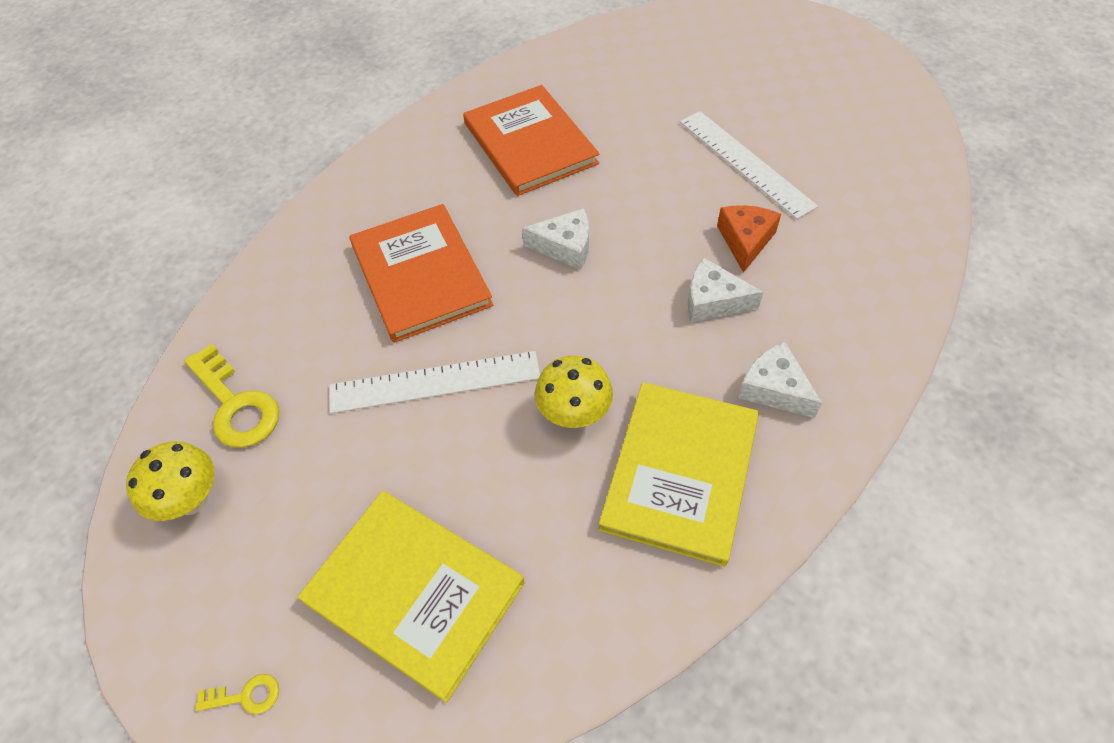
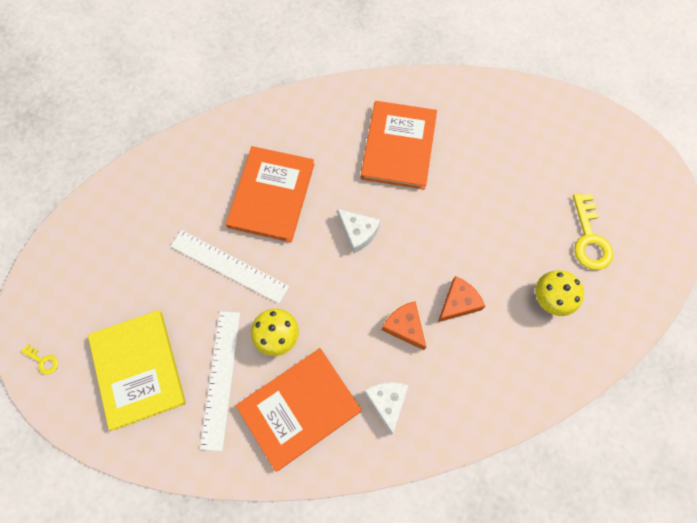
camera: 35 degrees right, 15 degrees up
yellow mushroom [126,441,215,521] -> yellow mushroom moved to [535,270,584,316]
yellow key [184,344,279,448] -> yellow key moved to [573,194,613,270]
yellow book [599,382,759,567] -> orange book [236,348,362,472]
white ruler [680,111,818,219] -> white ruler moved to [200,311,240,451]
white cheese [688,258,763,322] -> orange cheese [382,301,426,350]

